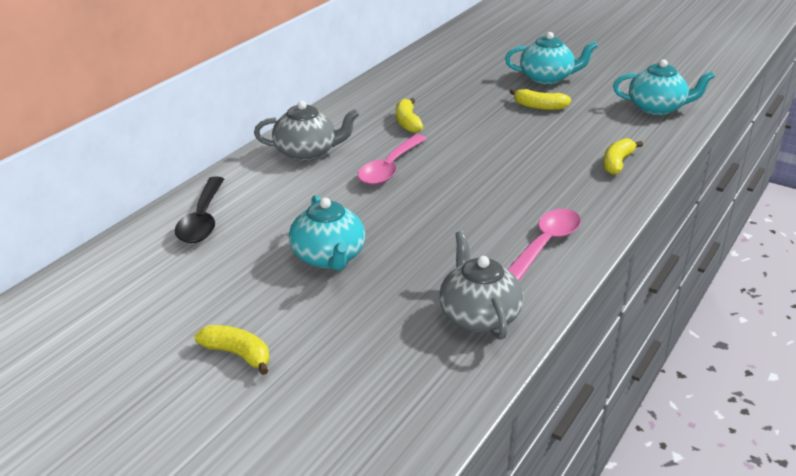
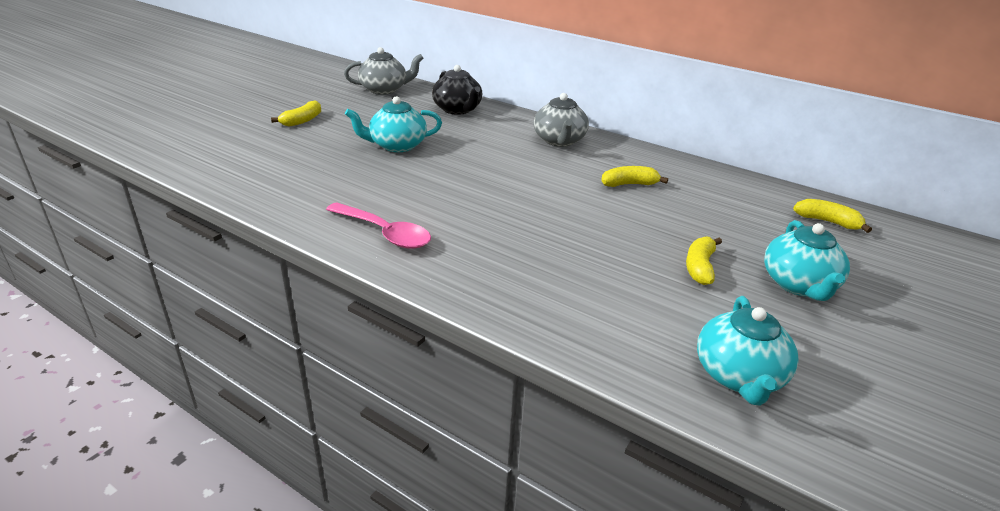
camera: 90 degrees right, 0 degrees up
black spoon [175,177,224,243] -> black teapot [432,65,482,115]
pink spoon [357,134,427,185] -> none
grey teapot [439,231,523,340] -> grey teapot moved to [344,47,423,95]
yellow banana [603,138,643,175] -> yellow banana moved to [793,199,872,233]

